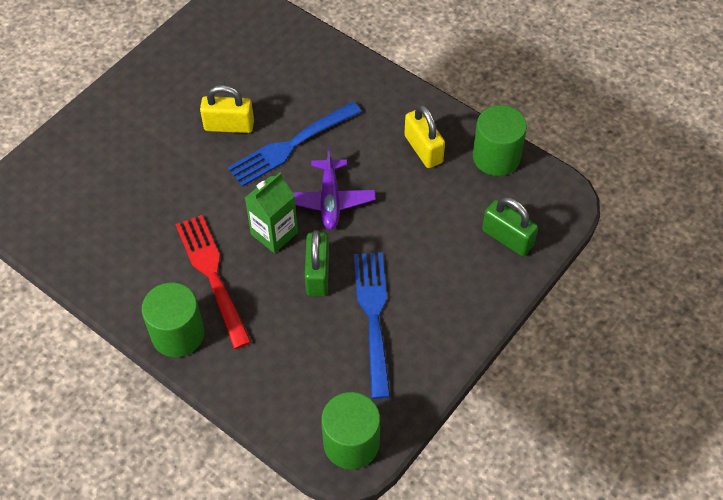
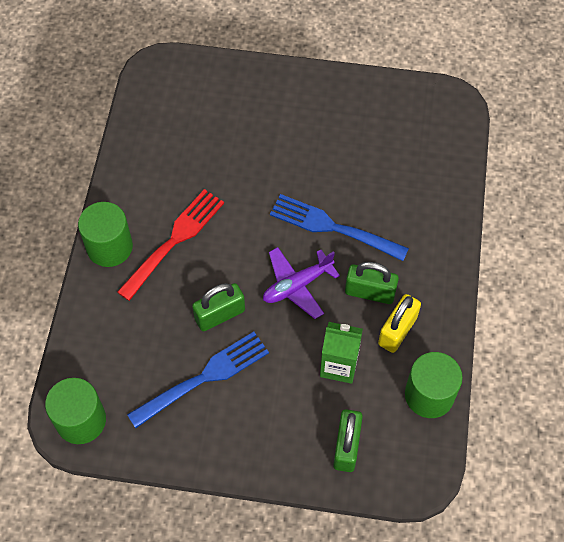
camera: 60 degrees right, 5 degrees up
yellow padlock [200,85,254,133] -> none
green carton [245,172,298,253] -> green carton moved to [320,322,363,384]
none -> green padlock [345,262,399,304]

